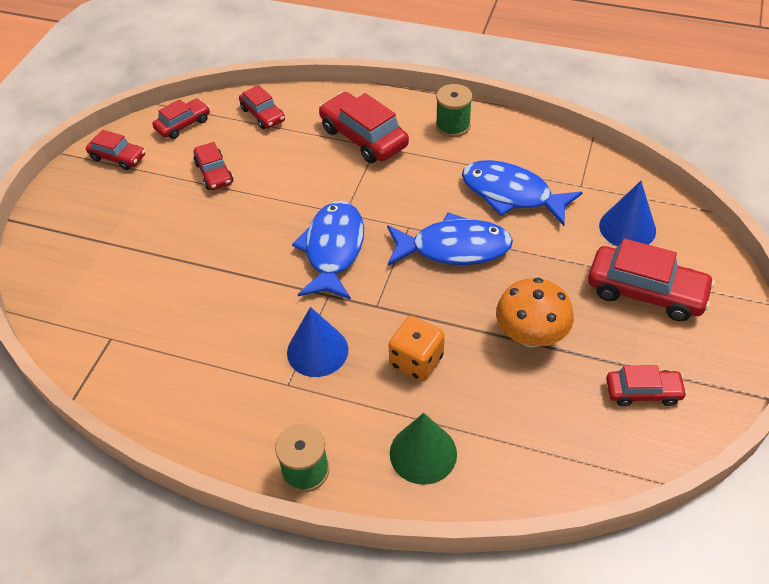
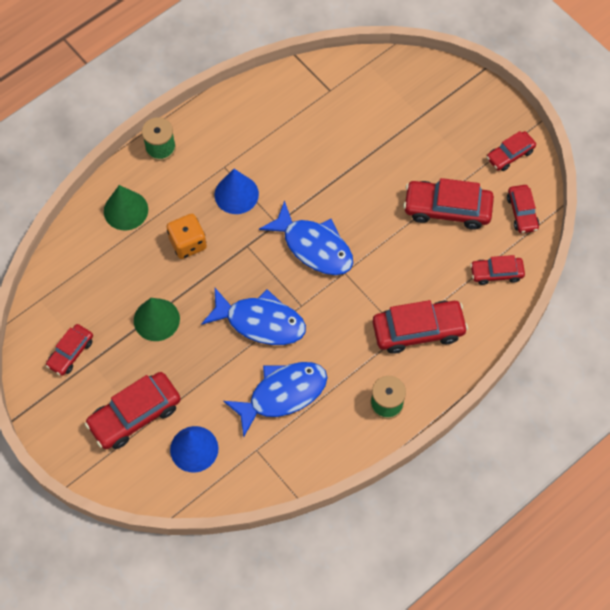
camera: 120 degrees right, 15 degrees up
red car [194,142,233,190] -> red car [403,178,494,230], size x1.69
blue fish [387,212,513,266] -> blue fish turned 105 degrees counterclockwise [201,288,306,345]
orange mushroom [496,278,574,348] -> green cone [134,298,180,341]

